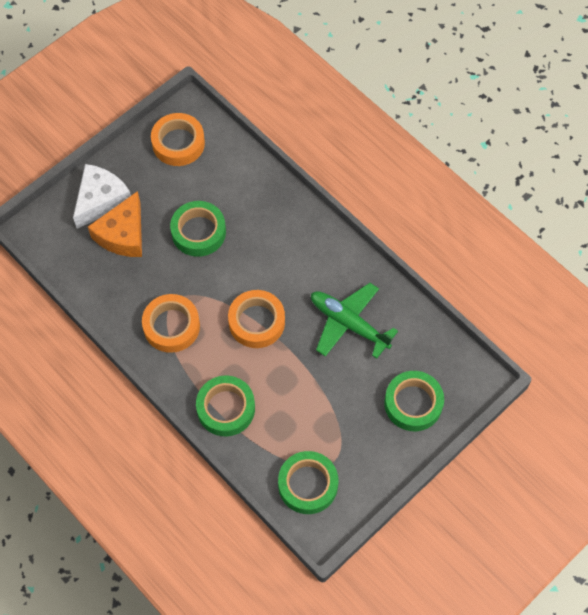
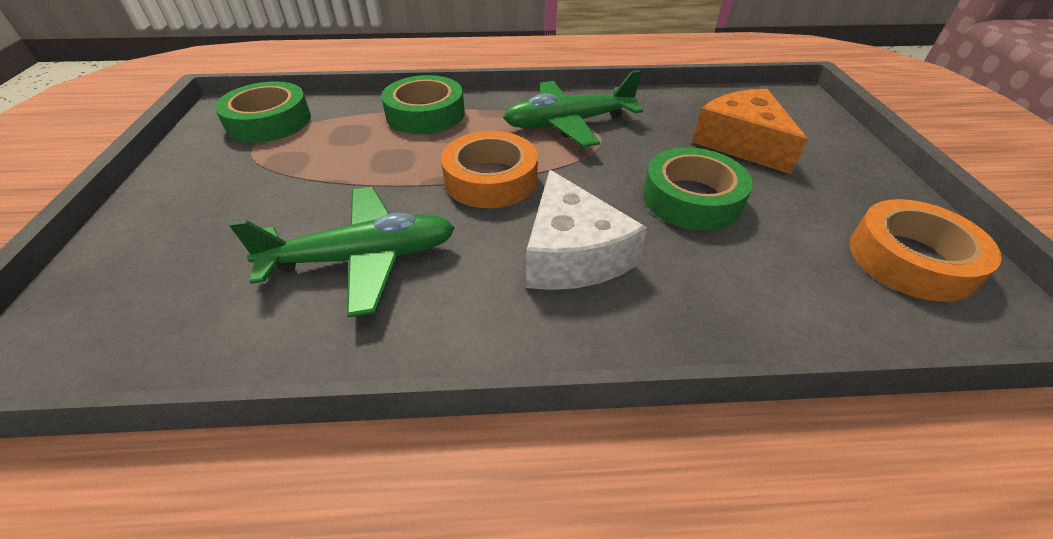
camera: 130 degrees right, 20 degrees down
white cheese [73,164,131,229] -> white cheese moved to [526,170,647,290]
orange tape [142,294,200,353] -> green plane [503,70,643,147]
green tape [384,371,444,431] -> none

